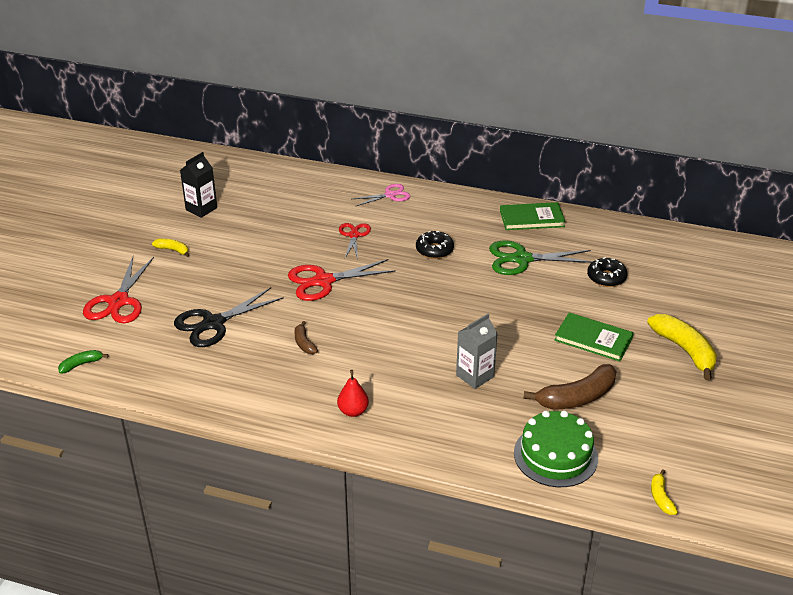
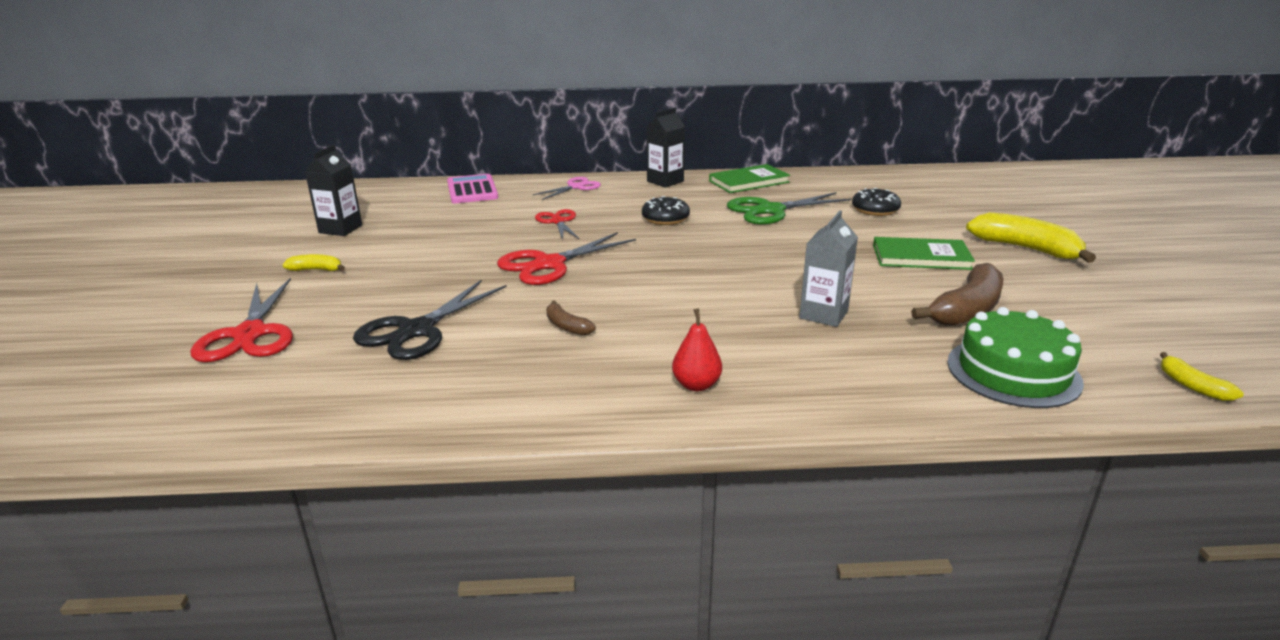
camera: 20 degrees left, 10 degrees down
green banana [58,350,109,374] -> none
none -> pink calculator [447,174,498,203]
none -> black carton [647,108,685,188]

